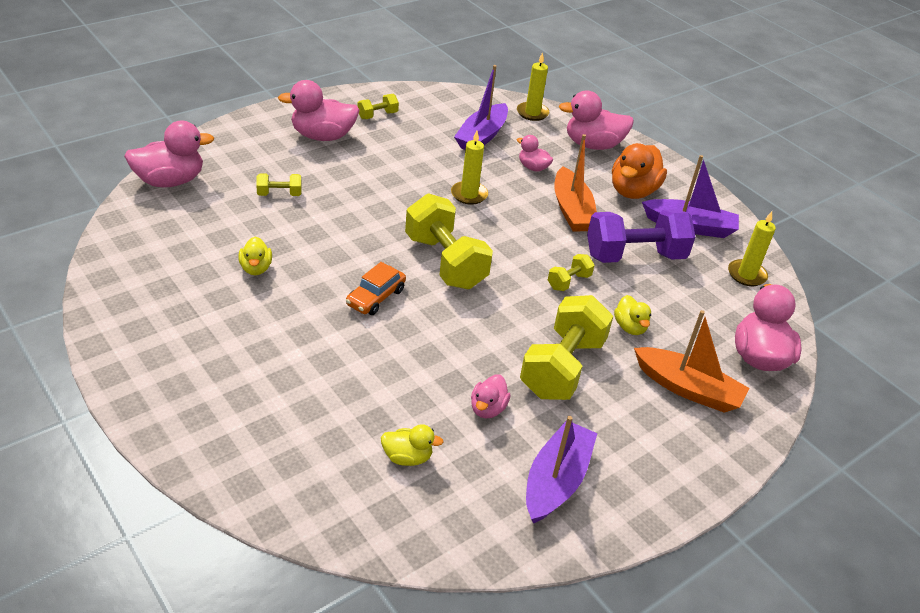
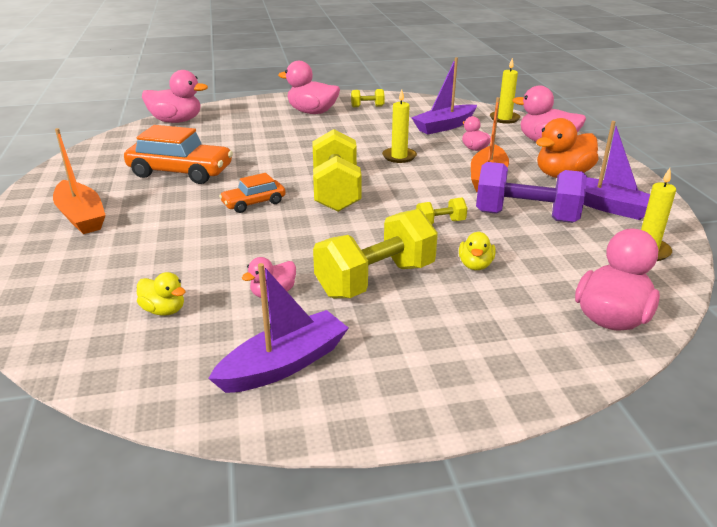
camera: 30 degrees right, 10 degrees down
yellow duck [238,237,272,275] -> orange car [124,125,233,184]
yellow dumbbell [256,174,301,196] -> none
orange boat [634,310,749,413] -> orange boat moved to [53,128,106,234]

